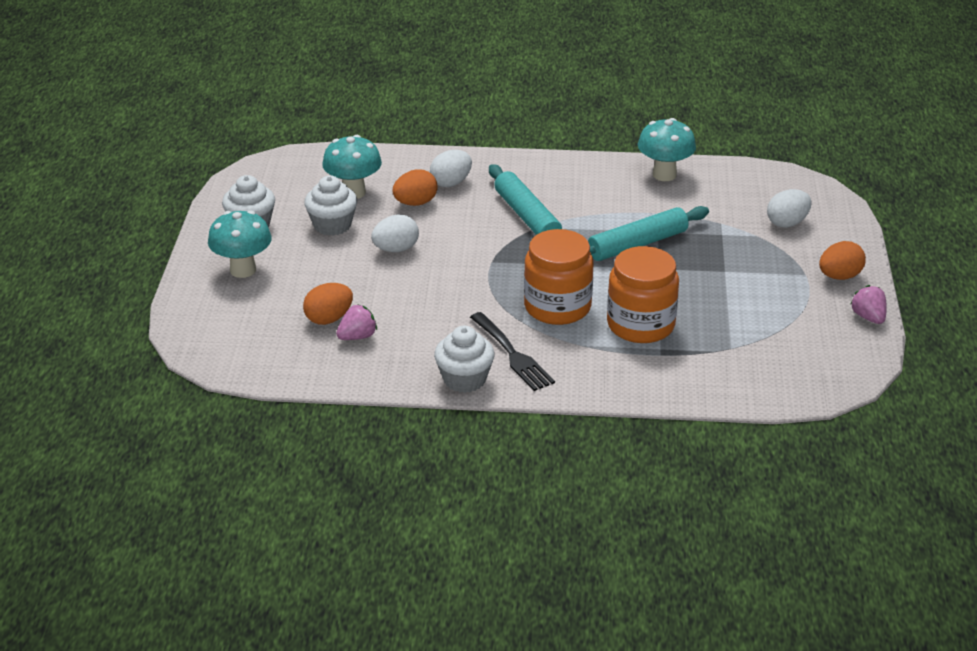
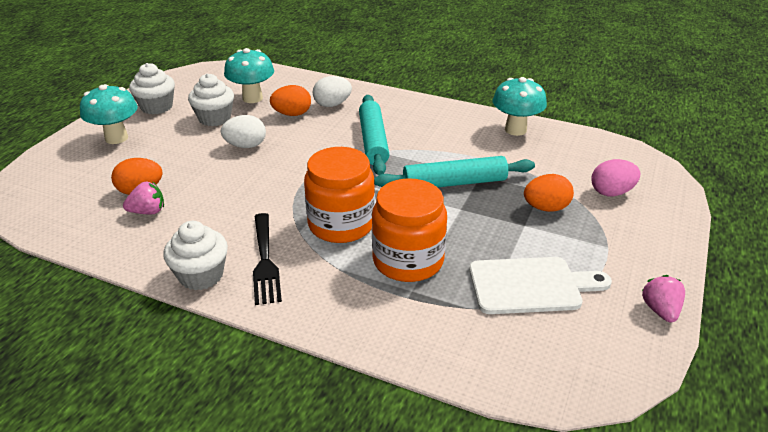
camera: 20 degrees right, 0 degrees up
white egg [767,189,812,228] -> pink egg [592,159,640,196]
orange egg [819,241,866,280] -> orange egg moved to [524,174,574,212]
none -> white cutting board [469,257,612,314]

